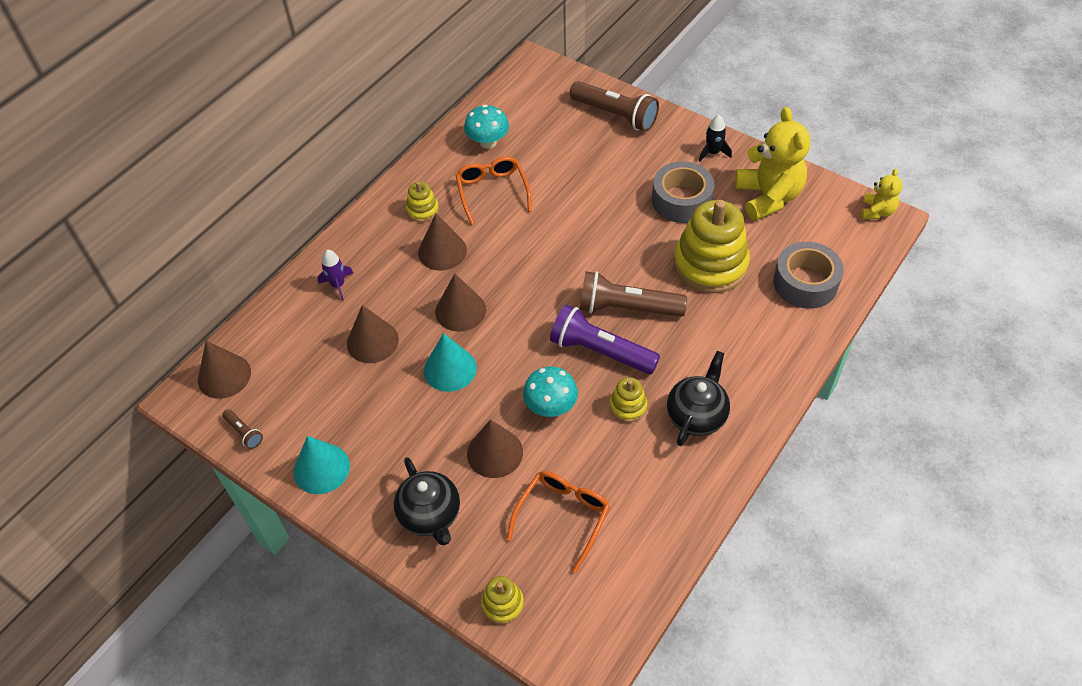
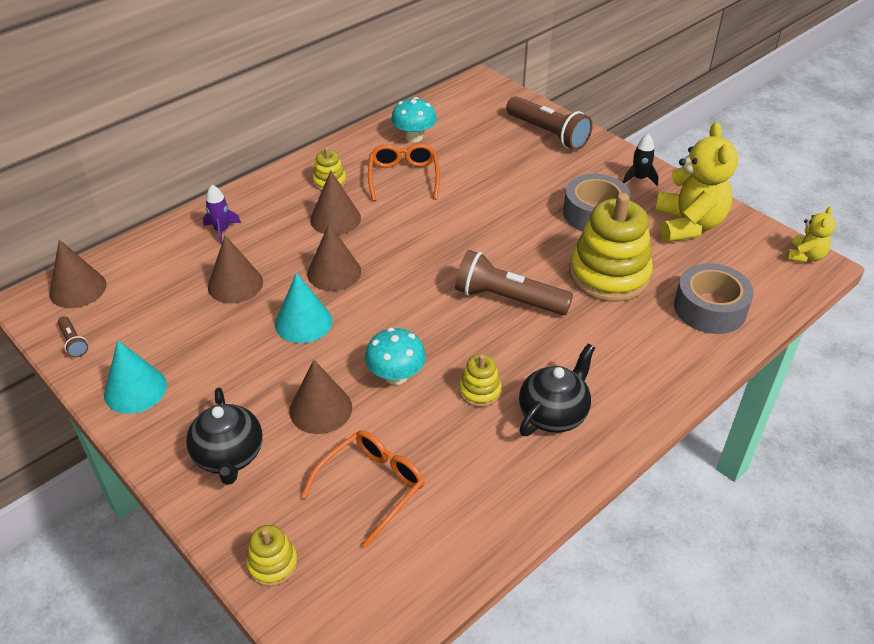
camera: 10 degrees right, 10 degrees down
purple flashlight [550,304,660,374] -> none

